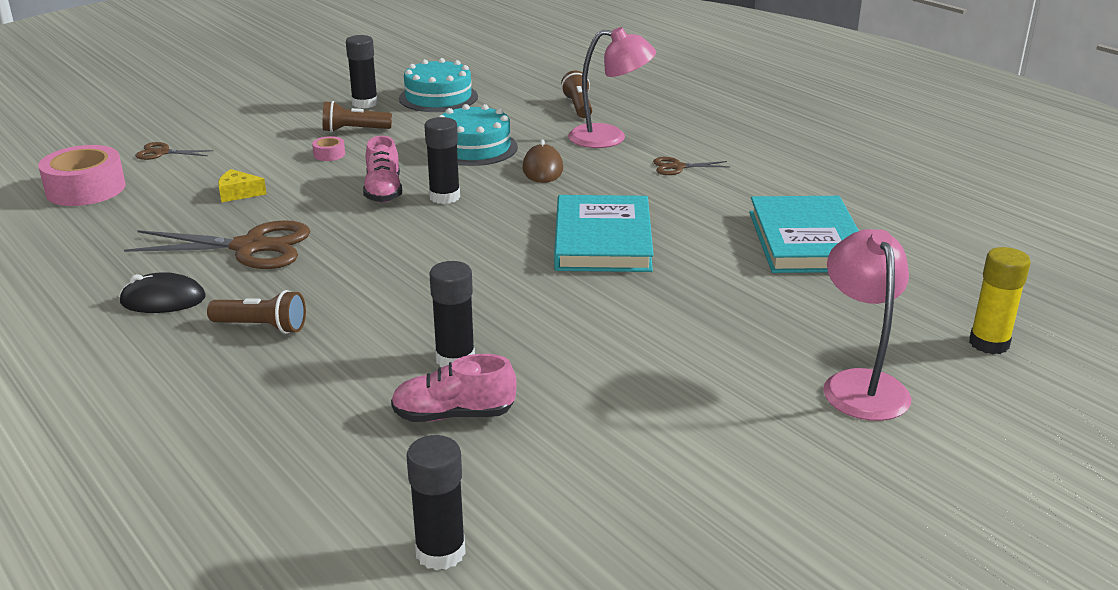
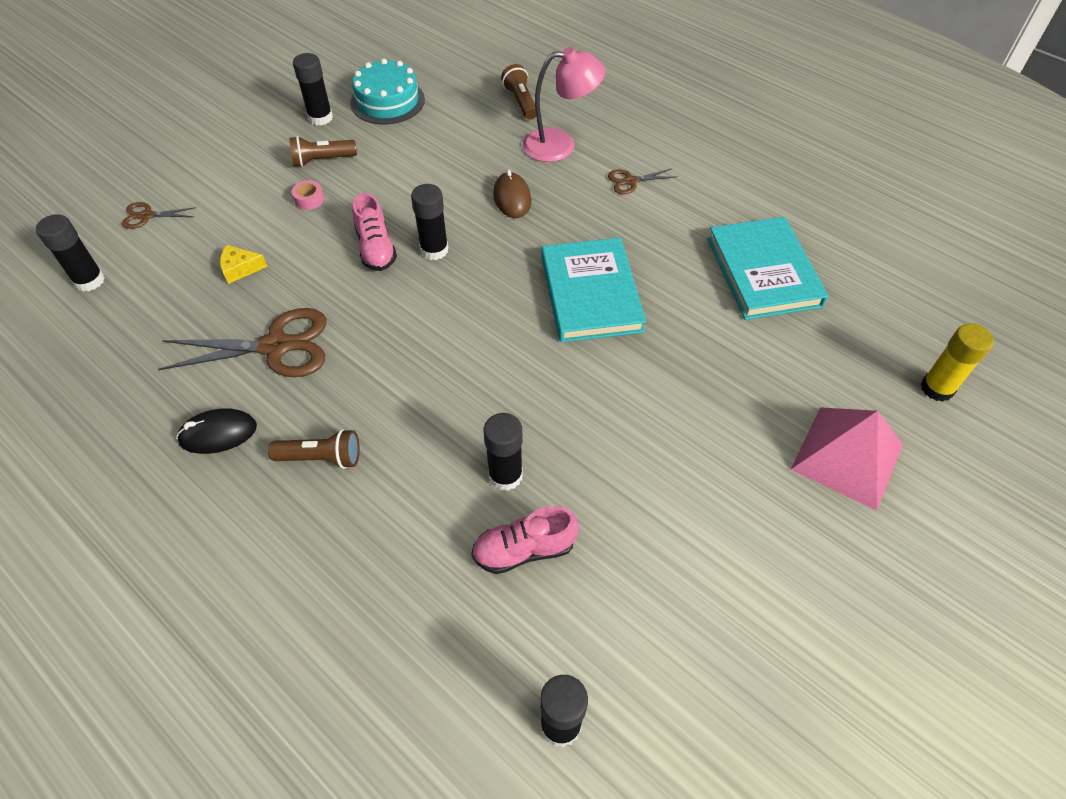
camera: 10 degrees left, 25 degrees up
pink tape [38,145,126,206] -> black glue stick [36,214,105,292]
turquoise cake [438,104,518,166] -> none
pink lamp [823,229,911,421] -> pink pyramid [791,407,903,511]

